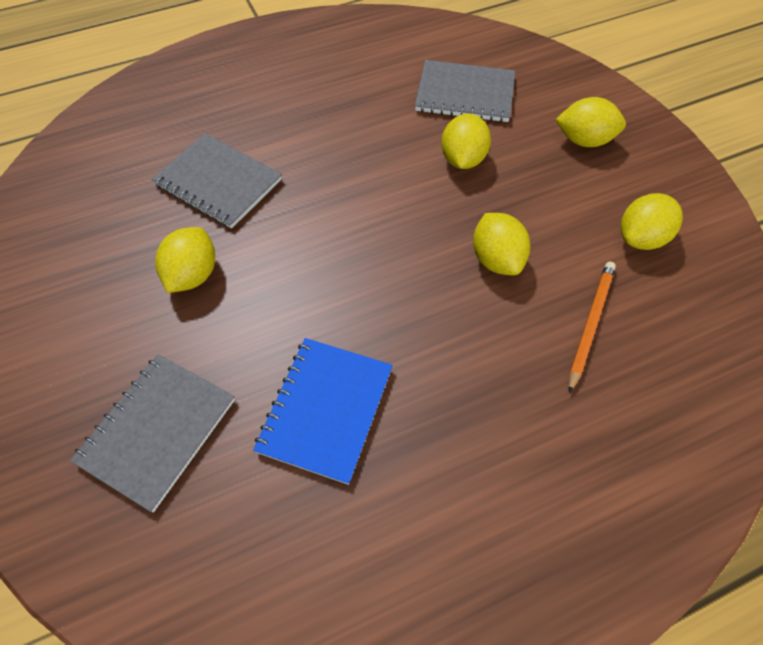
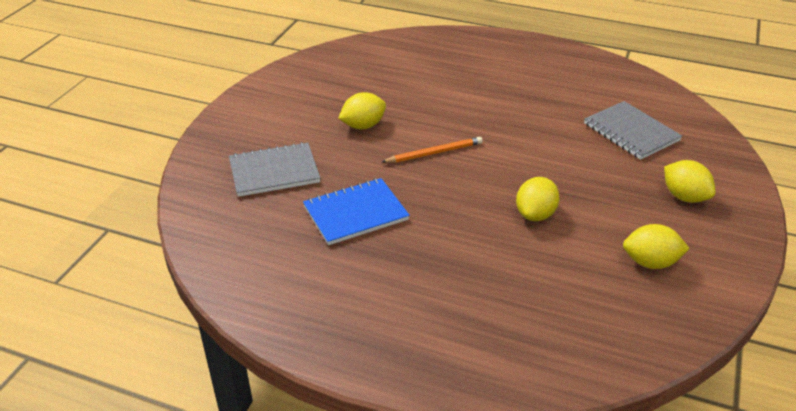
camera: 45 degrees right, 20 degrees down
grey notebook [152,133,282,229] -> none
yellow lemon [441,114,491,169] -> none
orange pencil [569,262,616,393] -> orange pencil moved to [382,137,483,163]

